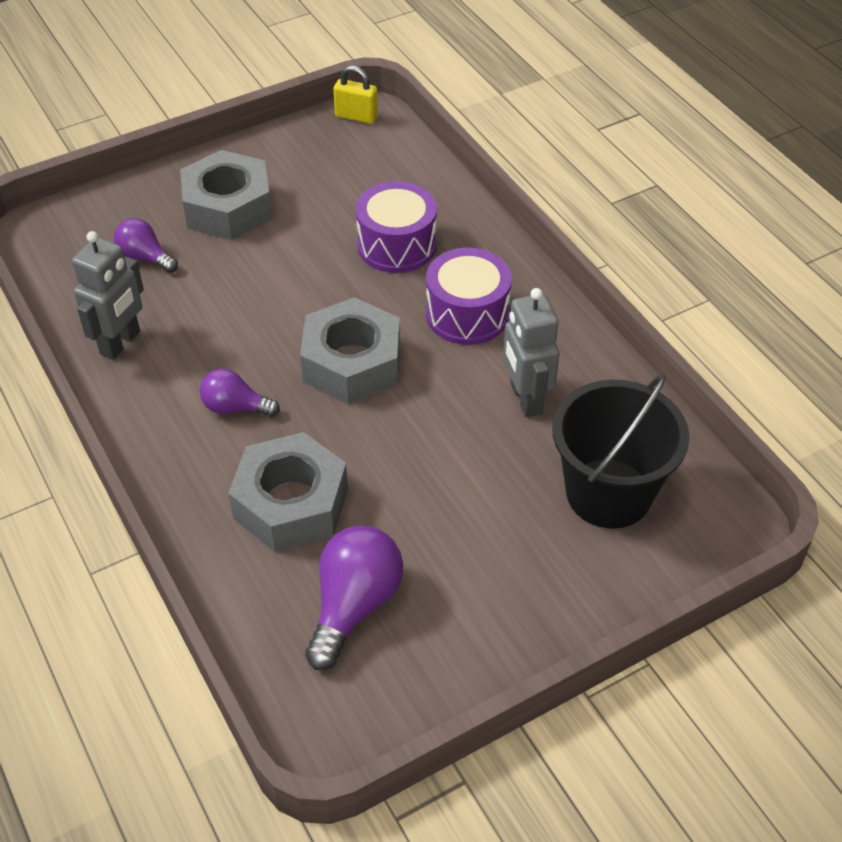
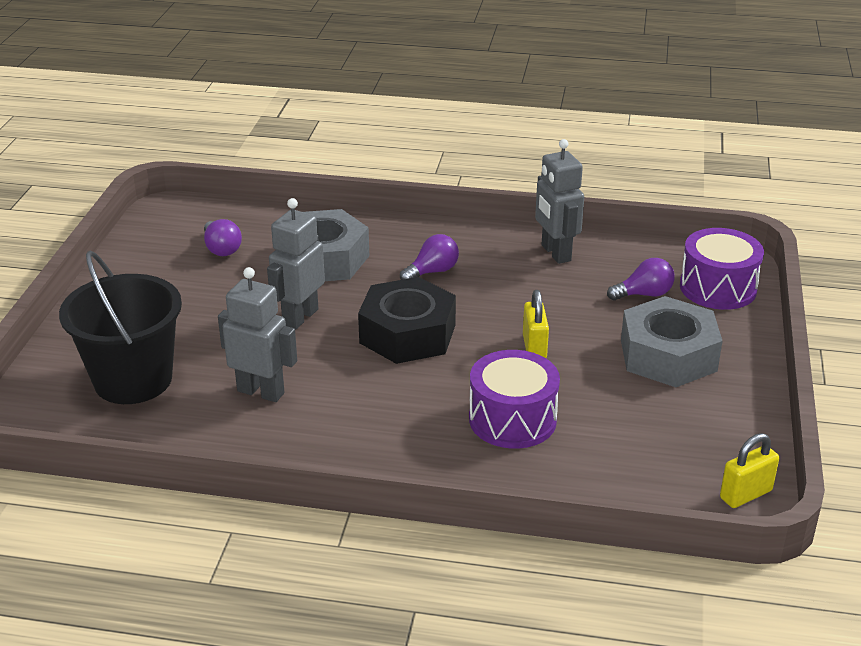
camera: 130 degrees right, 15 degrees down
grey nut [300,297,400,404] -> black nut [358,277,456,364]
purple light bulb [305,525,403,670] -> purple light bulb [204,219,242,256], size x0.61
purple drum [426,247,512,345] -> purple drum moved to [680,228,764,310]
none -> grey robot [267,198,325,330]
none -> yellow padlock [523,290,549,358]

